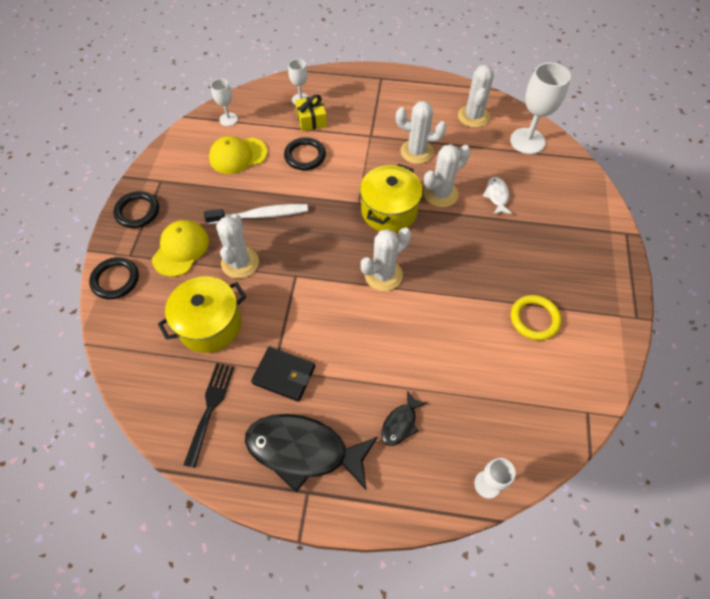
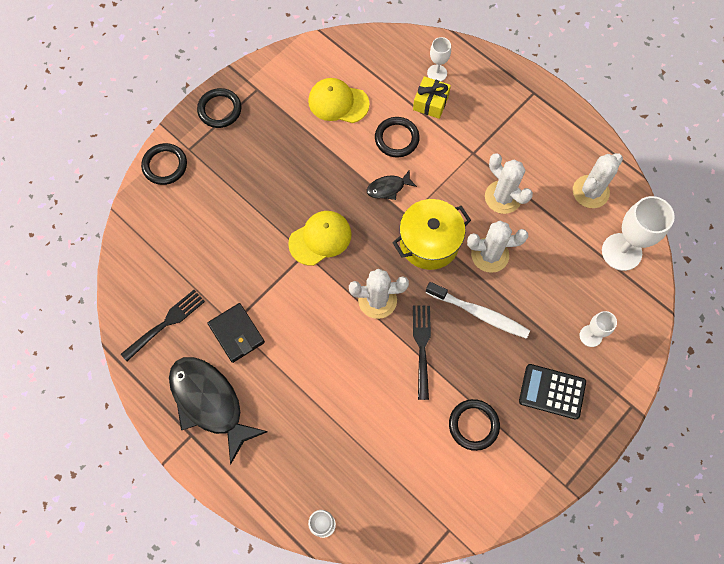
camera: 35 degrees right, 10 degrees up
yellow cap [152,220,209,277] -> yellow cap moved to [288,211,352,266]
yellow pot [158,276,246,353] -> none
white toothbrush [204,204,308,224] -> white toothbrush moved to [426,282,530,339]
white goblet [211,79,238,126] -> white goblet moved to [580,311,617,347]
white cactus [216,214,259,279] -> none
black fish [381,391,427,446] -> black fish moved to [367,169,417,200]
white fish [483,177,512,215] -> none
yellow ring [511,295,561,340] -> black ring [449,399,500,451]
none -> black fork [413,306,431,400]
none -> black calculator [519,364,586,420]

